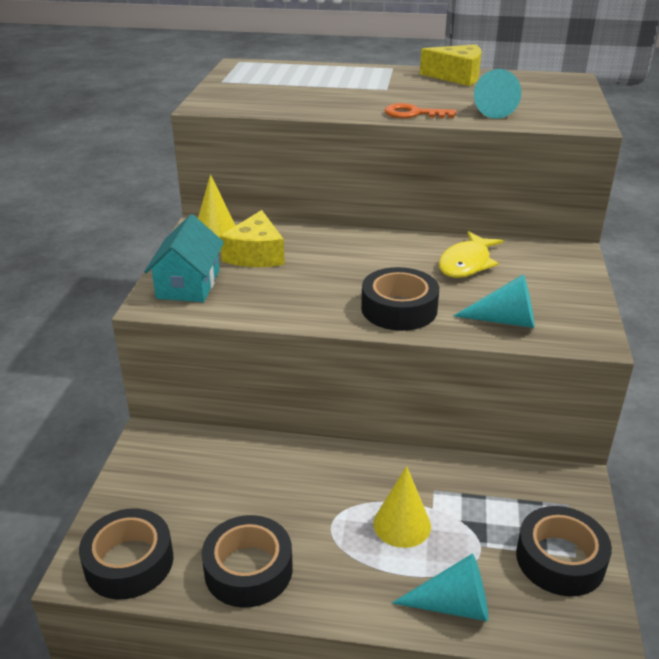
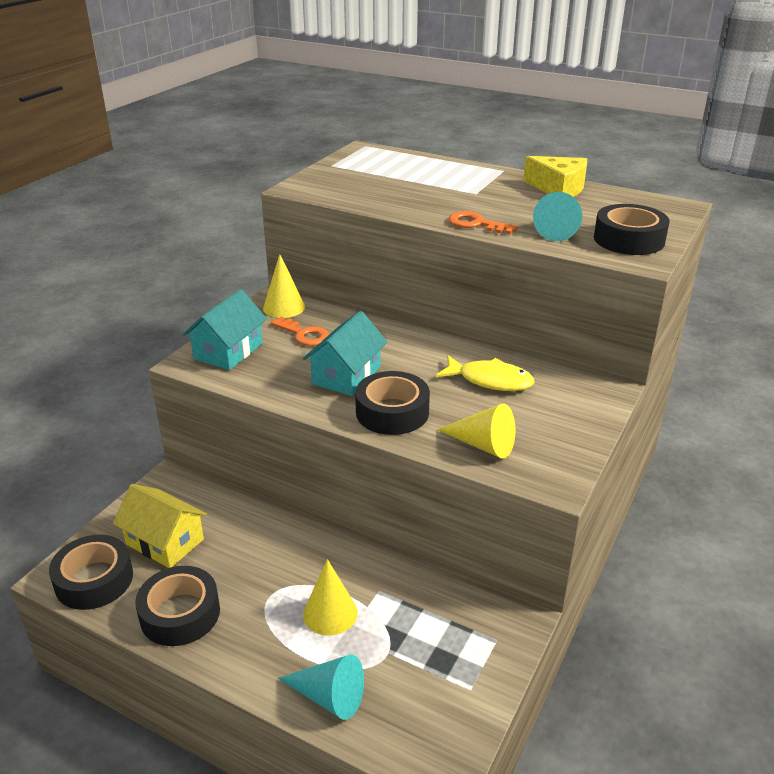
camera: 20 degrees right, 0 degrees up
yellow cheese [220,210,285,267] -> orange key [271,317,329,346]
yellow fish [438,231,503,278] -> yellow fish turned 120 degrees counterclockwise [436,355,535,391]
turquoise cone [453,274,535,328] -> yellow cone [437,403,516,459]
black tape [516,506,612,596] -> black tape moved to [594,204,670,255]
none -> yellow house [113,484,207,568]
none -> turquoise house [303,311,387,396]

